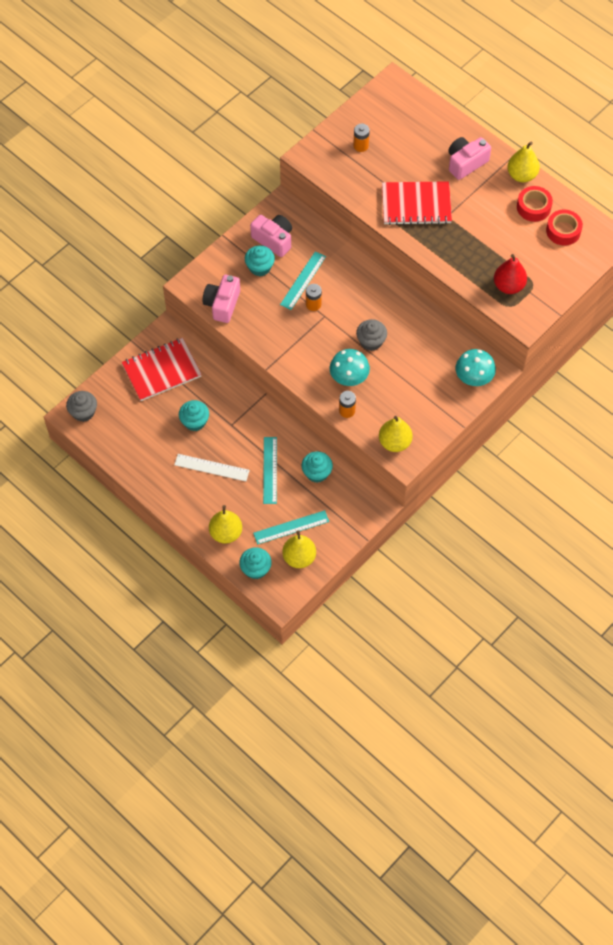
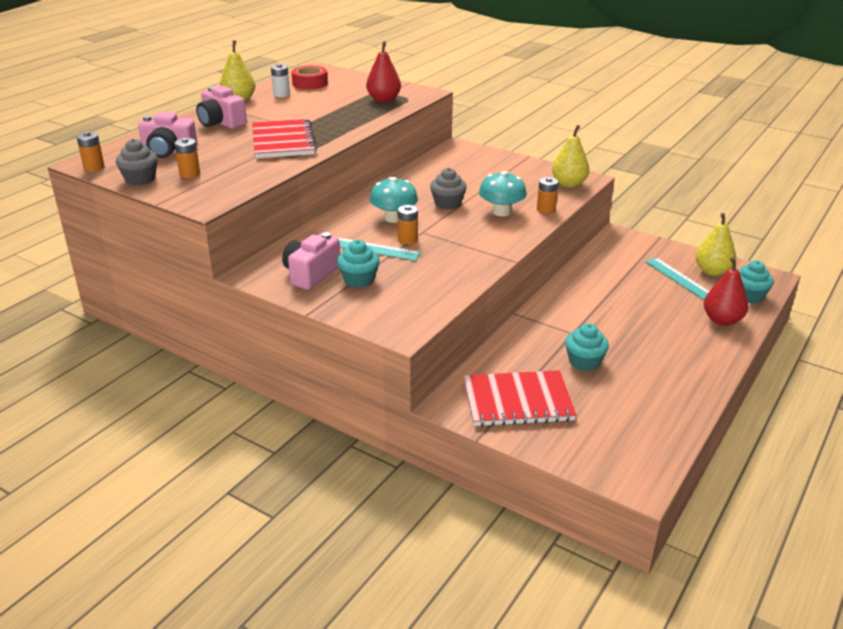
camera: 100 degrees left, 30 degrees down
grey cupcake [66,391,97,422] -> grey cupcake moved to [116,139,158,185]
red notebook [122,338,202,401] -> red notebook turned 60 degrees counterclockwise [464,370,577,427]
white ruler [174,454,250,481] -> none
pink camera [202,275,240,323] -> pink camera moved to [138,112,198,158]
yellow pear [209,505,242,544] -> red pear [704,258,748,326]
turquoise ruler [263,437,277,504] -> none
turquoise cupcake [302,451,333,483] -> none
turquoise mushroom [456,349,496,386] -> turquoise mushroom moved to [370,177,418,223]
red tape [517,186,553,222] -> white battery [271,64,290,97]
none -> orange battery [76,132,105,171]

